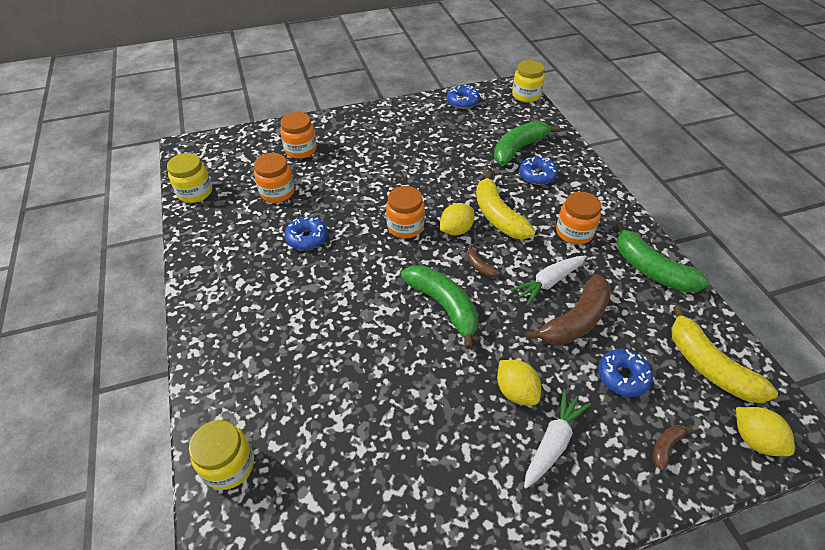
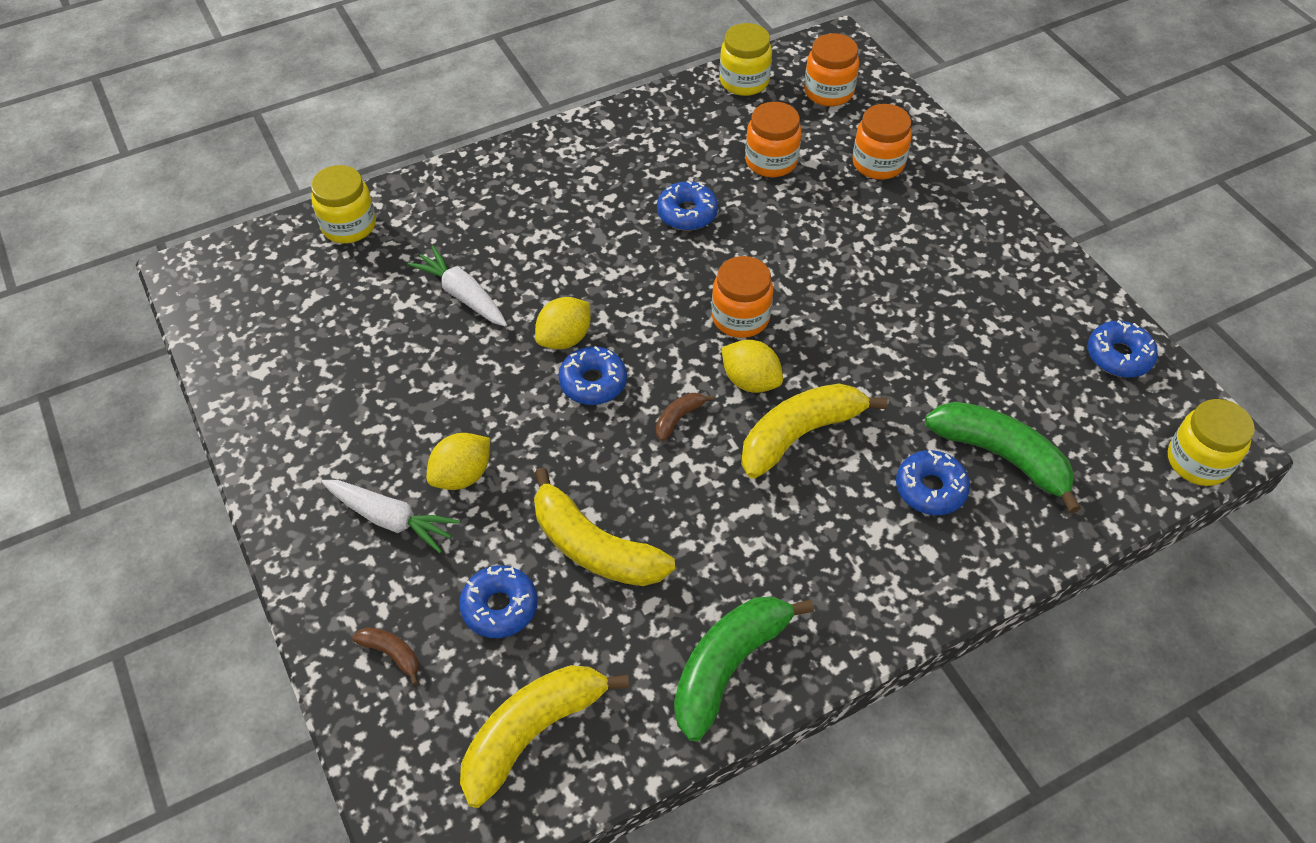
camera: 80 degrees right, 5 degrees up
green banana [401,265,478,349] -> blue donut [558,346,627,405]
white carrot [510,255,587,306] -> white carrot moved to [407,246,507,327]
brown banana [525,274,611,345] -> yellow banana [534,467,675,586]
orange jar [556,192,601,245] -> orange jar moved to [804,33,859,106]
yellow lemon [736,407,795,456] -> yellow lemon moved to [535,297,590,349]

